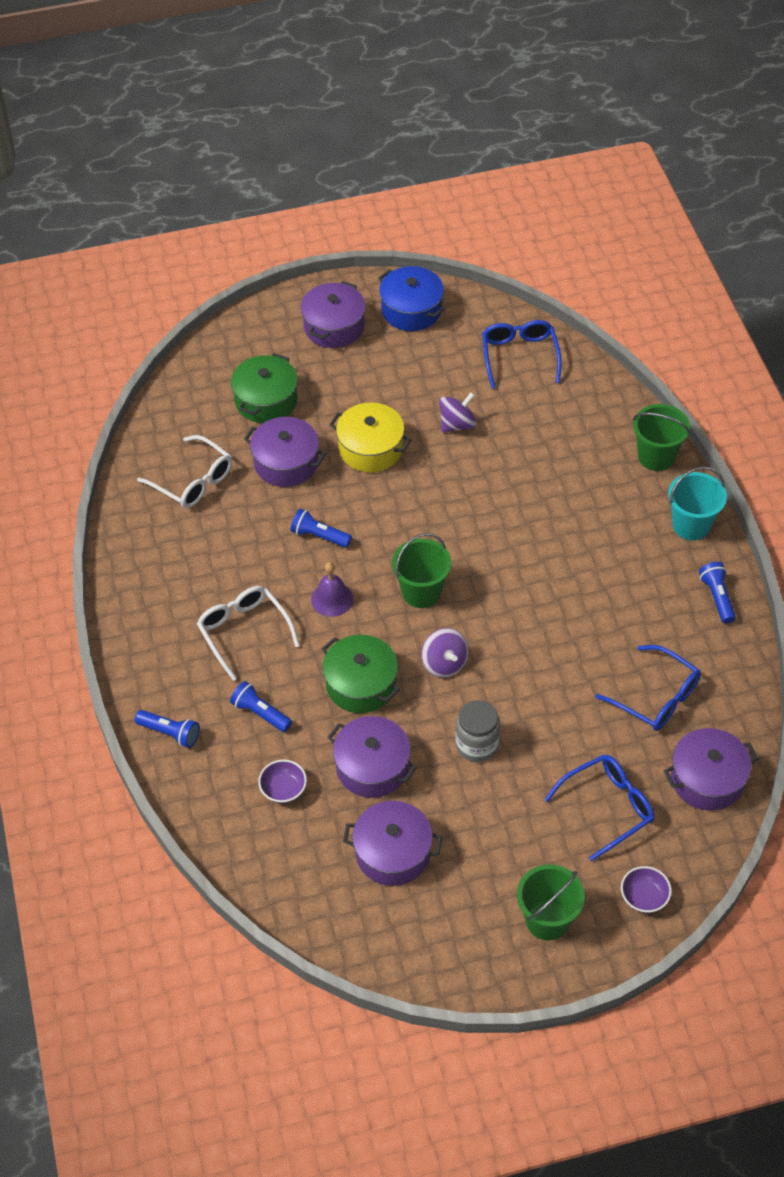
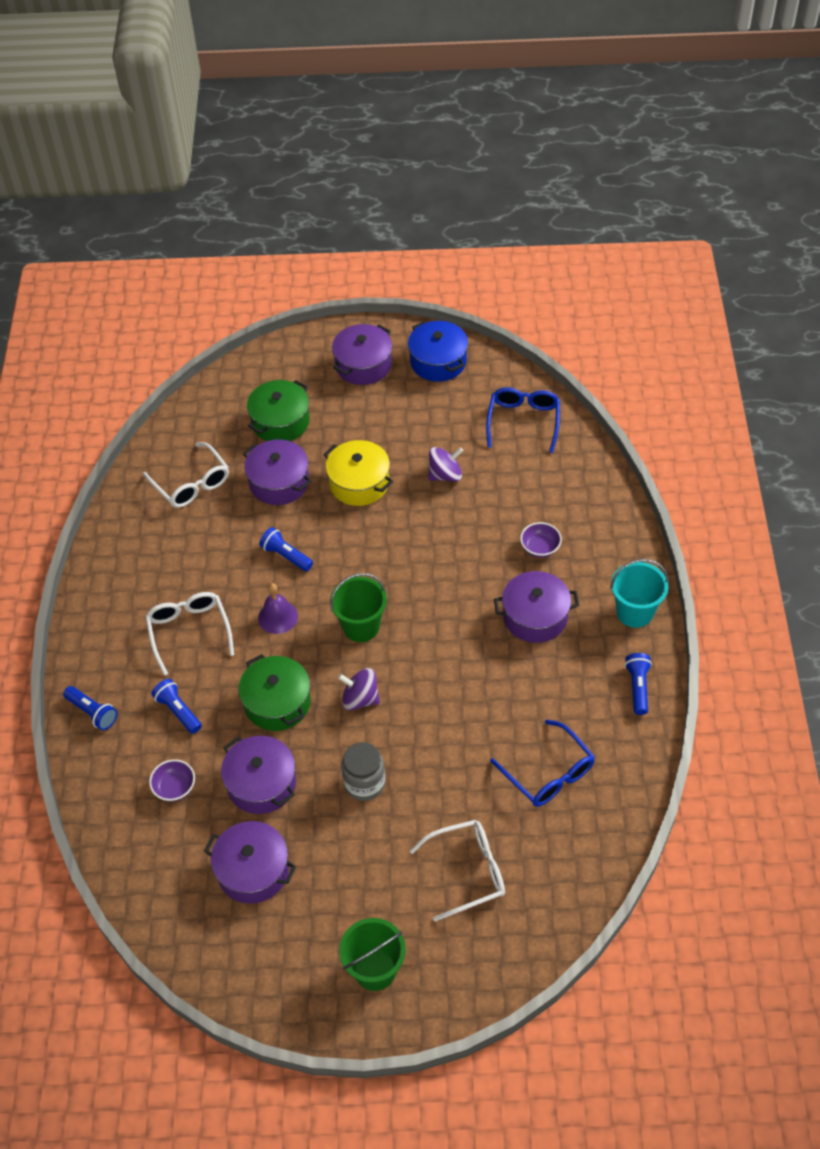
camera: 15 degrees right, 0 degrees up
purple spinning top [422,628,469,678] -> purple spinning top turned 120 degrees clockwise [338,668,380,710]
blue glasses [544,755,654,861] -> white glasses [410,820,505,921]
purple bowl [621,866,672,913] -> purple bowl moved to [520,522,562,558]
green bucket [633,404,690,471] -> none
purple pot [664,728,759,811] -> purple pot moved to [494,571,579,643]

